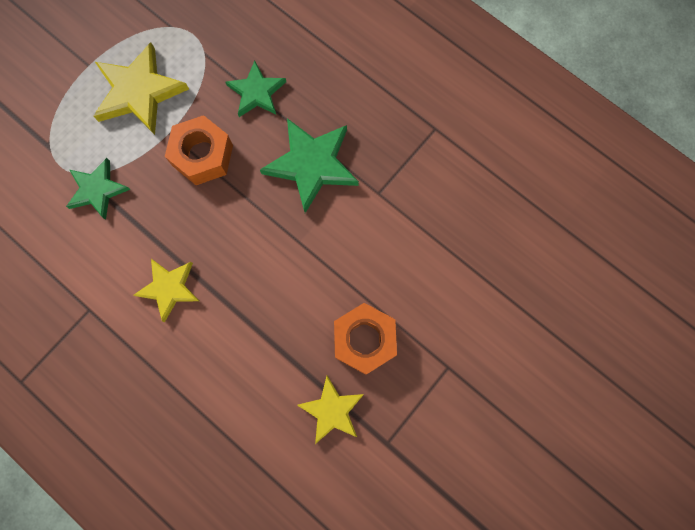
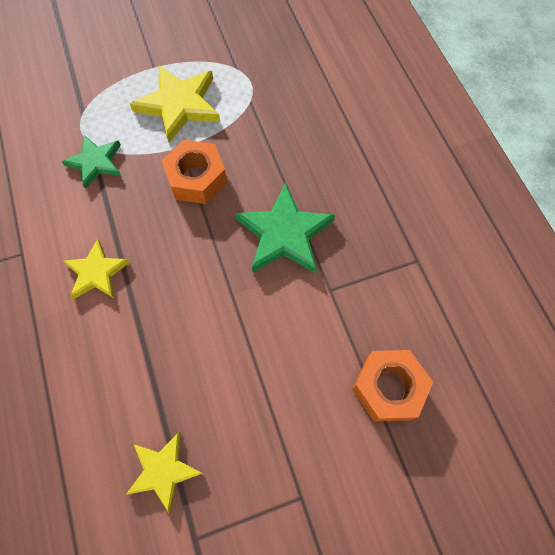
camera: 30 degrees right, 10 degrees down
green star [226,61,286,117] -> none
orange nut [334,303,397,375] -> orange nut moved to [352,350,433,422]

